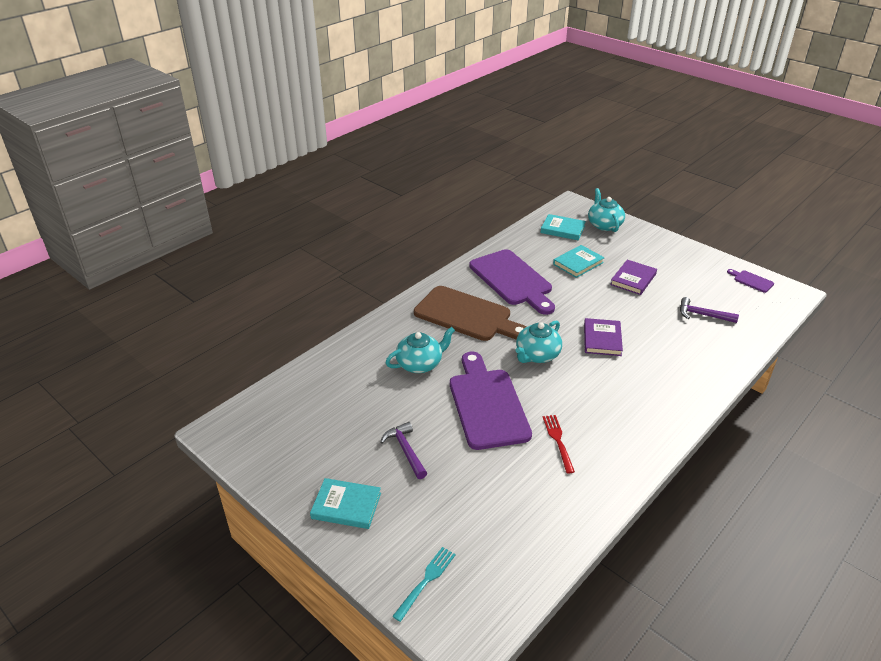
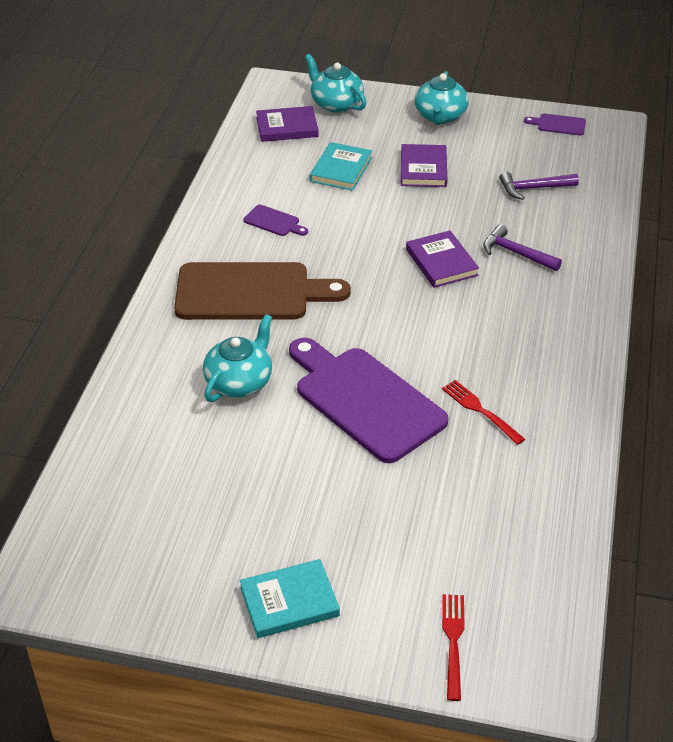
camera: 30 degrees left, 5 degrees up
purple hammer [380,422,427,479] -> purple hammer moved to [483,224,562,271]
turquoise fork [392,547,456,622] -> red fork [442,594,465,701]
purple cutting board [469,249,555,315] -> purple cutting board [244,205,308,236], size x0.41
turquoise teapot [515,320,562,363] -> turquoise teapot moved to [415,71,469,125]
turquoise book [540,214,586,240] -> purple book [256,106,319,142]

